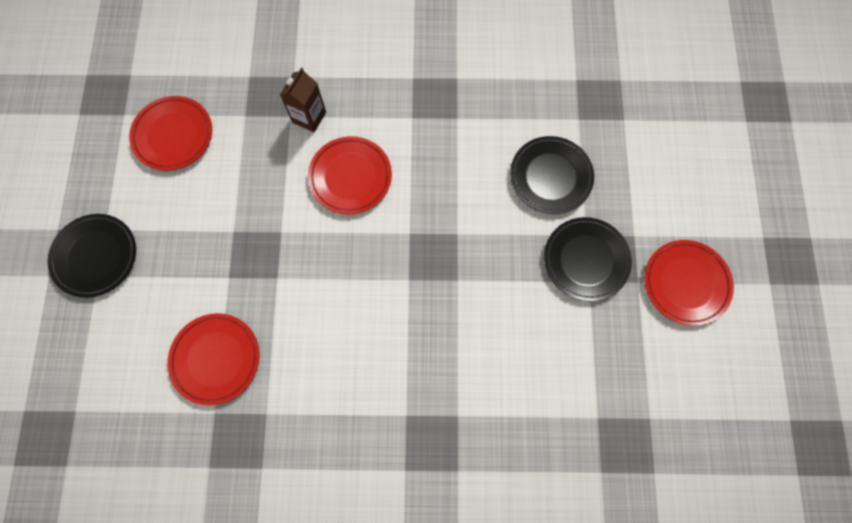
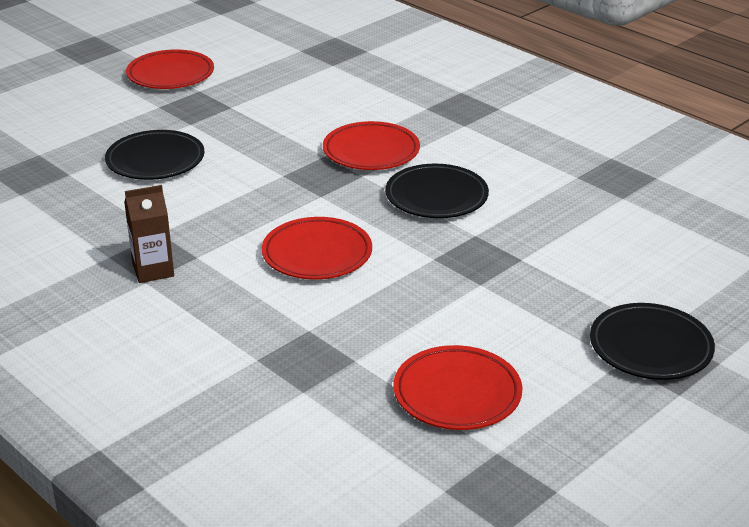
camera: 135 degrees left, 40 degrees down
red plate [167,313,259,405] -> red plate moved to [323,121,420,170]
brown carton [280,68,326,132] -> brown carton moved to [124,185,174,283]
black plate [544,217,632,301] -> black plate moved to [385,164,489,218]

